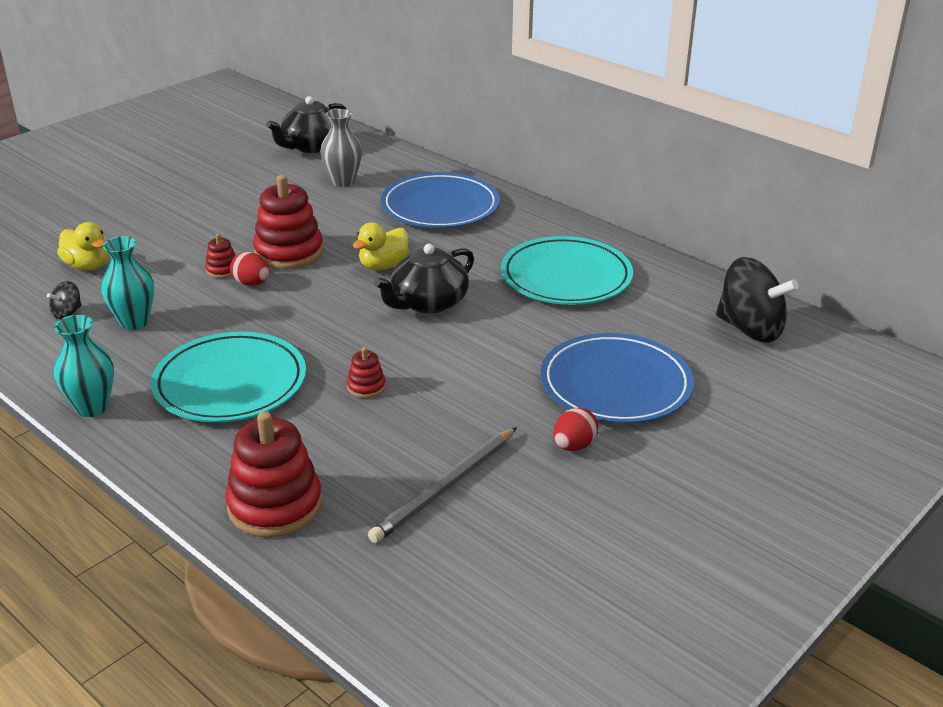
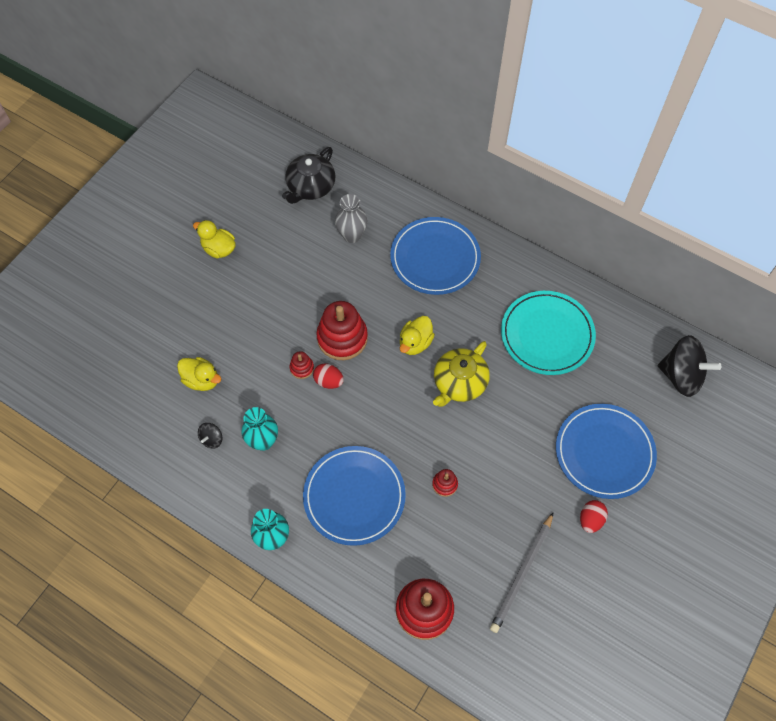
camera: 10 degrees left, 30 degrees up
turquoise plate [151,332,306,422] -> blue plate [303,446,406,546]
black teapot [374,244,474,314] -> yellow teapot [433,341,490,407]
none -> yellow duck [193,220,236,259]

